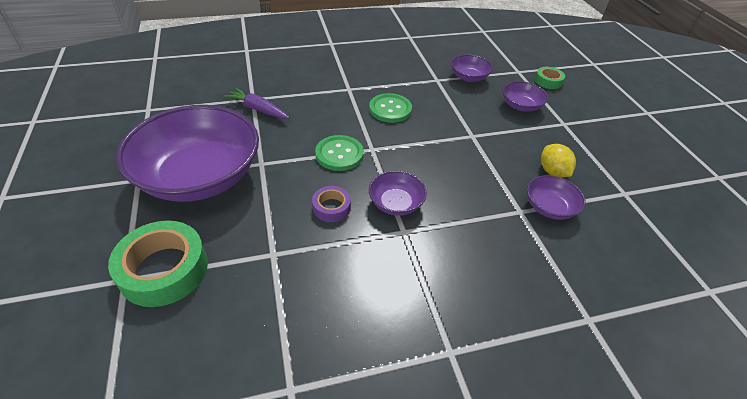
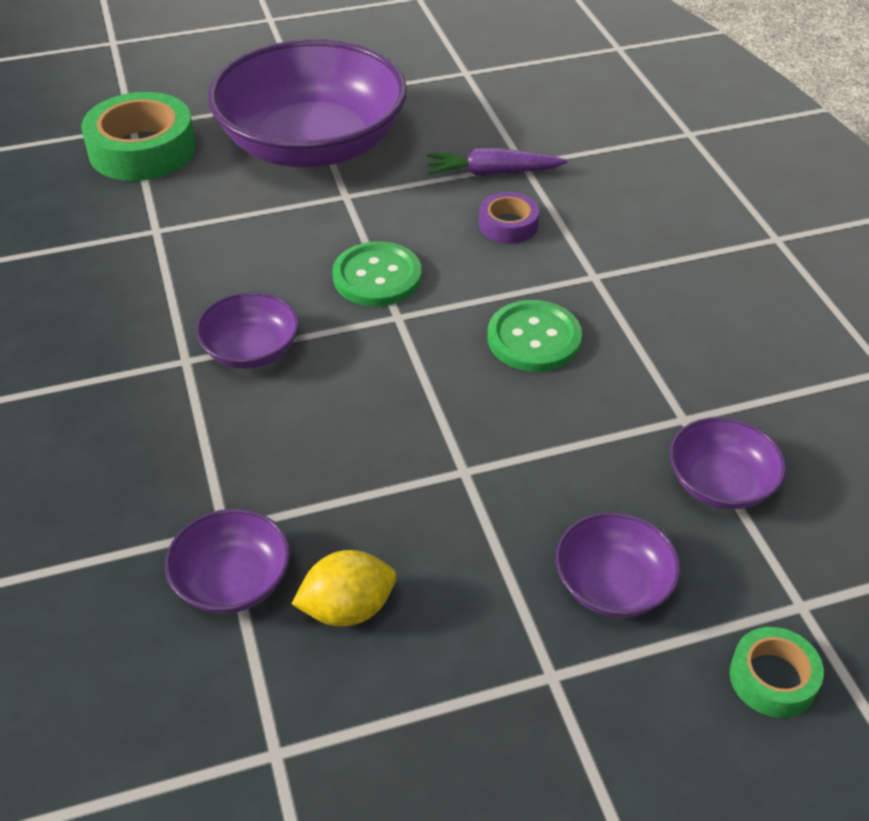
camera: 90 degrees right, 0 degrees up
purple carrot [223,88,290,119] -> purple carrot turned 120 degrees counterclockwise [426,148,568,176]
purple tape [312,186,351,222] -> purple tape moved to [479,192,539,244]

